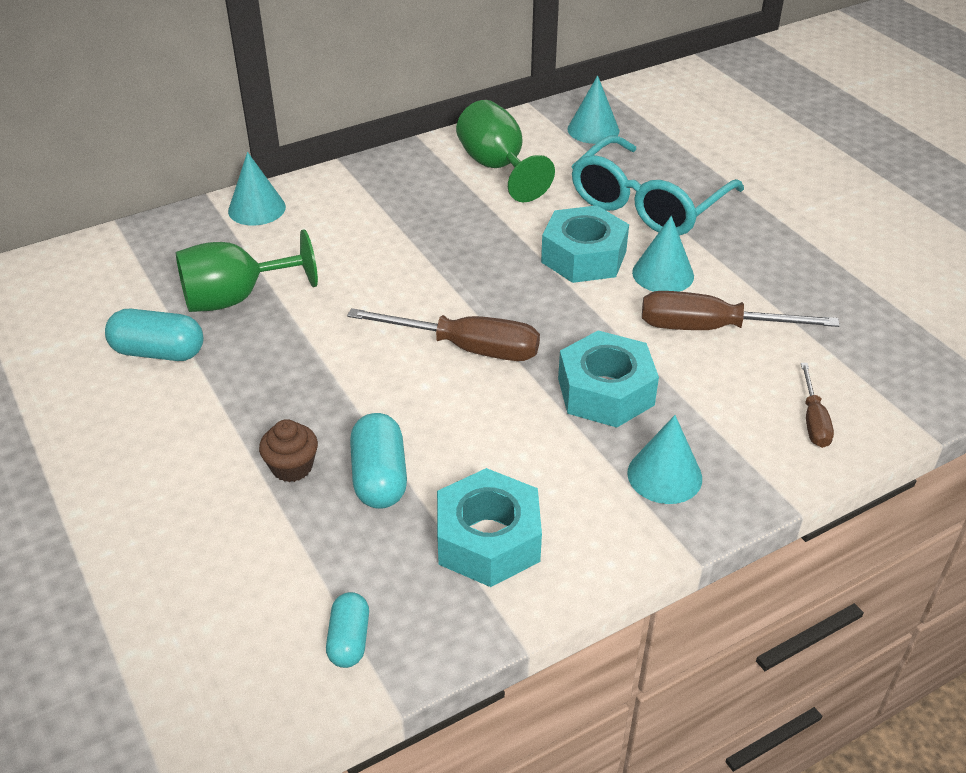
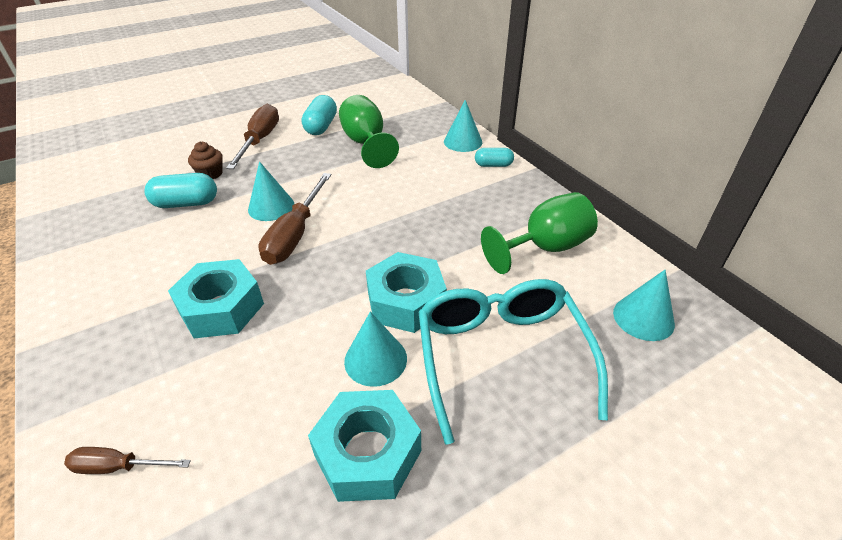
camera: 90 degrees right, 0 degrees up
turquoise capsule [326,592,369,668] -> turquoise capsule moved to [475,148,514,167]
turquoise nut [437,468,542,587] -> turquoise nut moved to [308,390,421,502]
turquoise glasses [571,135,744,236] -> turquoise glasses turned 45 degrees clockwise [418,279,608,444]
turquoise cone [627,415,702,504] -> turquoise cone moved to [248,161,294,221]
brown screwdriver [642,291,840,330] -> brown screwdriver moved to [226,104,279,169]

